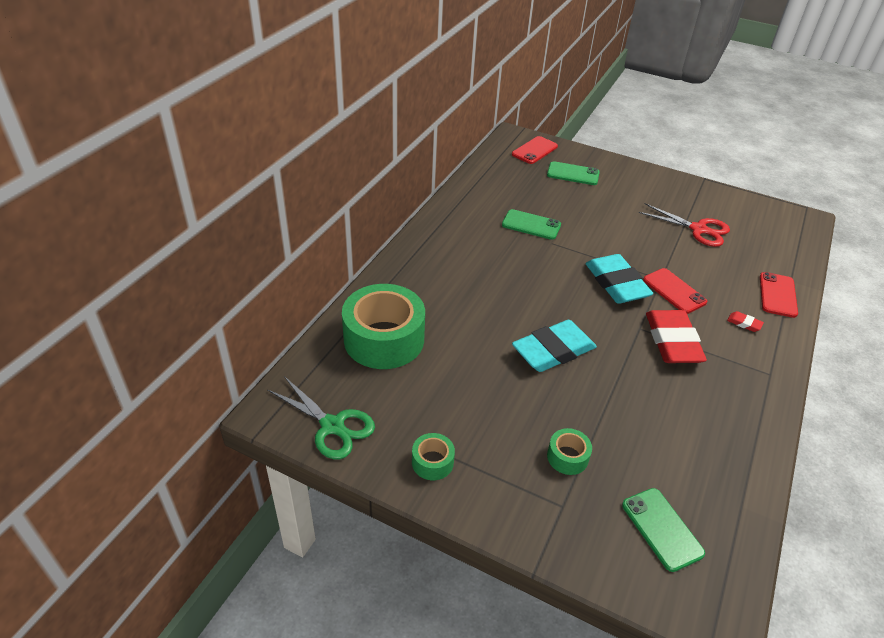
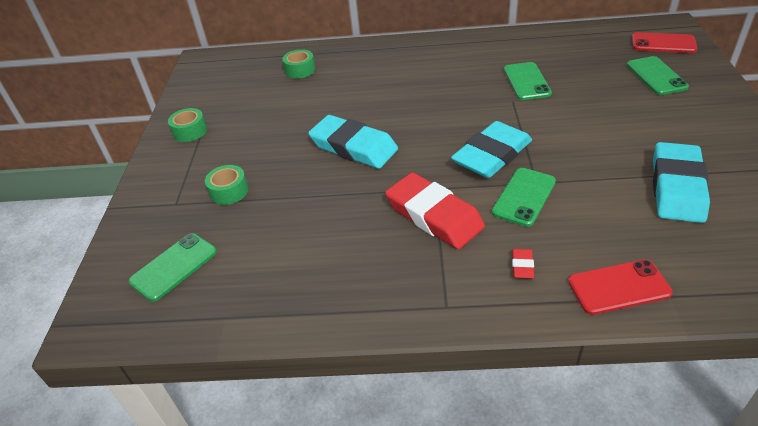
camera: 70 degrees right, 0 degrees up
green scissors [268,376,375,459] -> none
green tape [342,284,425,369] -> green tape [282,49,315,79], size x0.45
red scissors [639,203,730,247] -> turquoise eraser [653,142,710,223]
red phone [643,268,707,314] -> green phone [492,168,556,227]
red eraser [646,310,707,363] -> red eraser turned 75 degrees clockwise [385,172,485,249]

